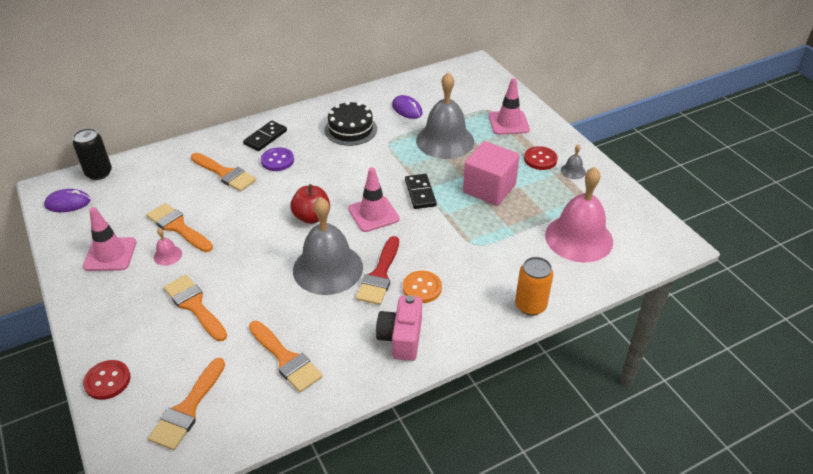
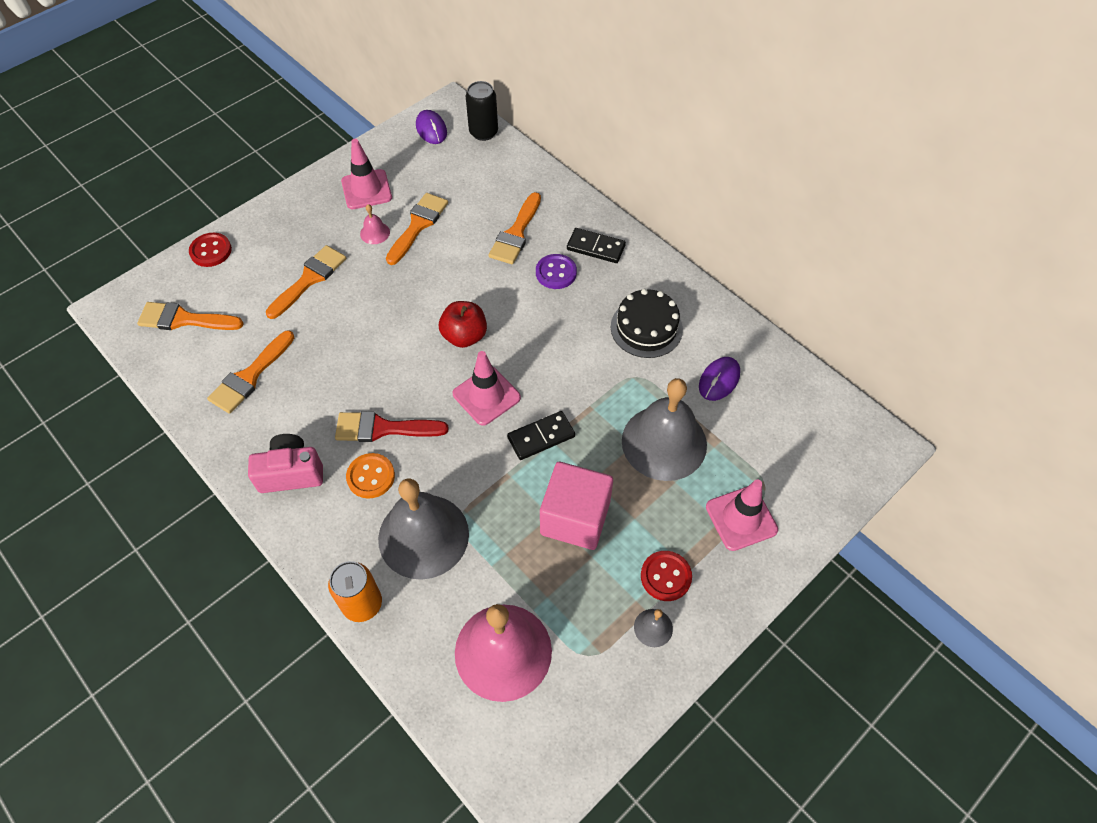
camera: 75 degrees right, 15 degrees up
grey bell [293,197,363,295] -> grey bell moved to [378,478,469,580]

